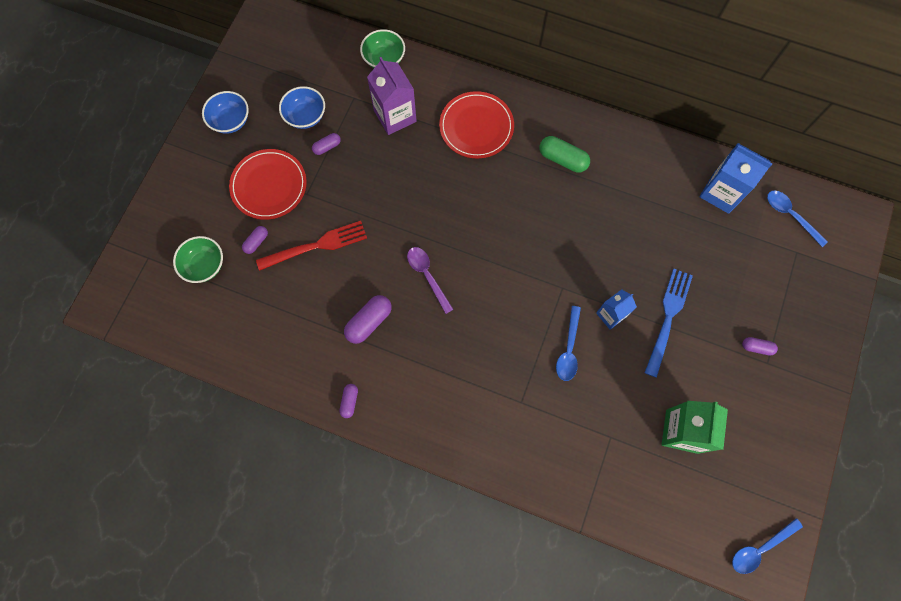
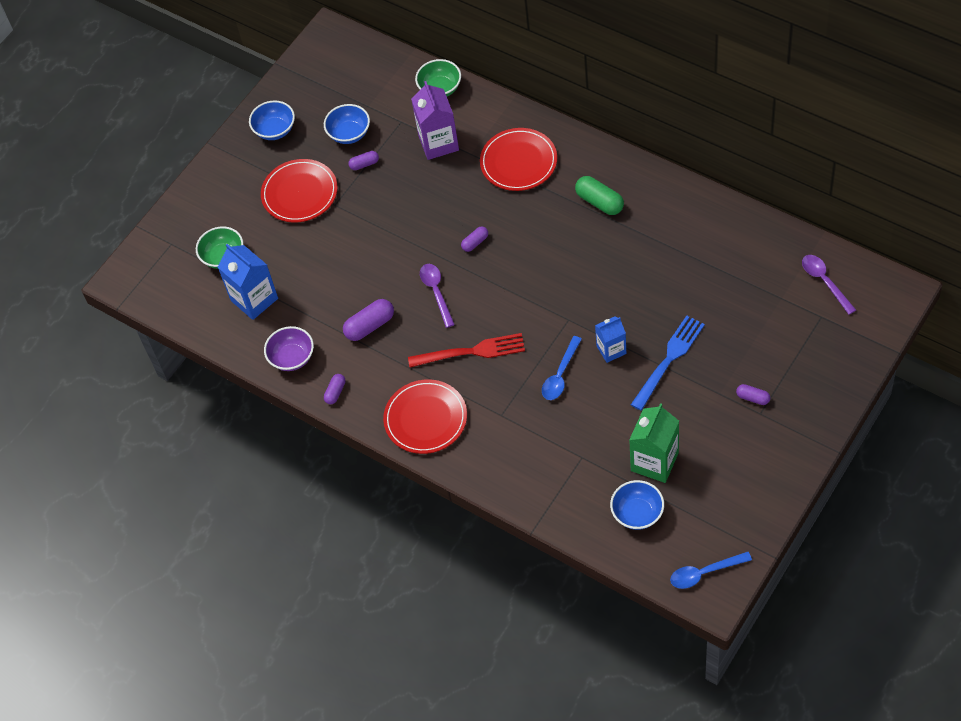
camera: 20 degrees right, 15 degrees down
purple capsule [242,226,268,254] -> purple capsule moved to [461,227,488,252]
red fork [256,221,367,271] -> red fork moved to [408,333,525,367]
blue carton [699,143,772,214] -> blue carton moved to [218,244,278,320]
blue spoon [767,190,828,247] -> purple spoon [802,255,856,315]
none -> purple bowl [264,326,314,371]
none -> red plate [383,379,467,454]
none -> blue bowl [610,480,664,530]

